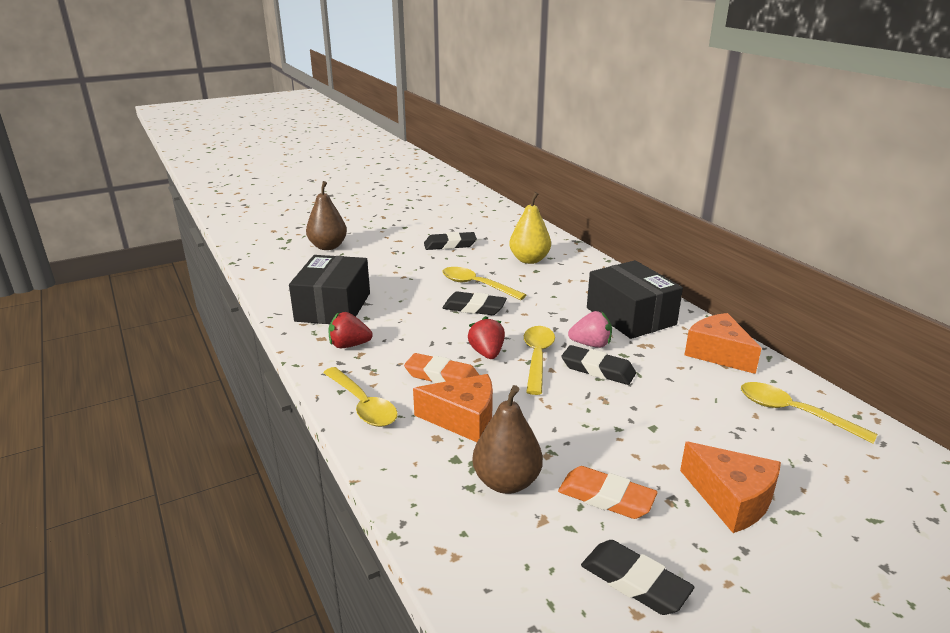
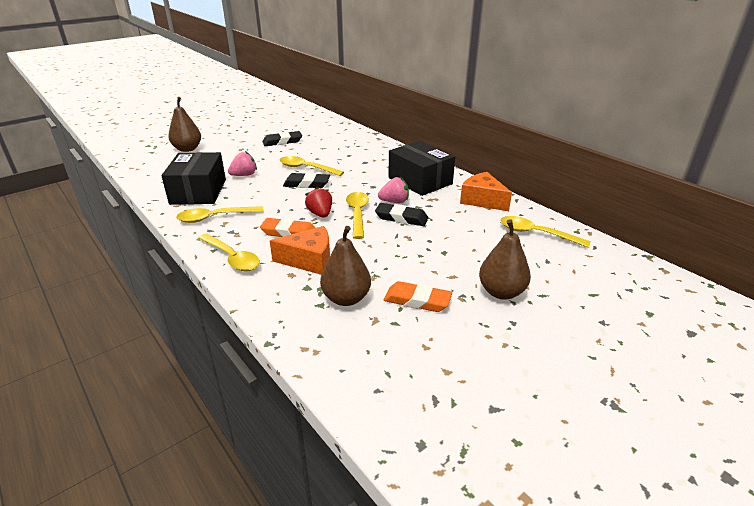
camera: 10 degrees left, 5 degrees up
red strawberry [328,312,373,348] -> yellow spoon [176,206,264,223]
yellow pear [509,192,551,264] -> none
black eraser [581,540,694,615] -> none
orange cheese [680,442,781,533] -> brown pear [479,219,531,300]
none -> pink strawberry [228,151,257,176]

